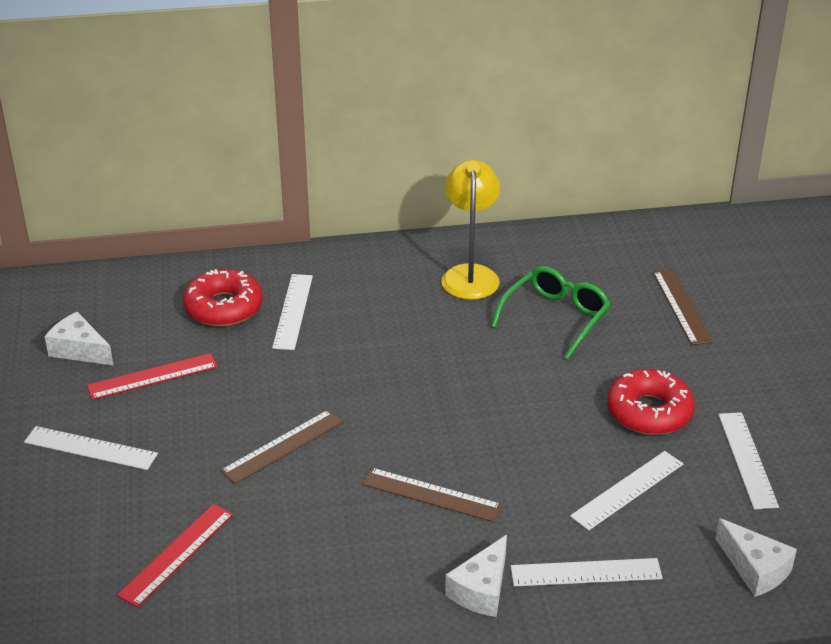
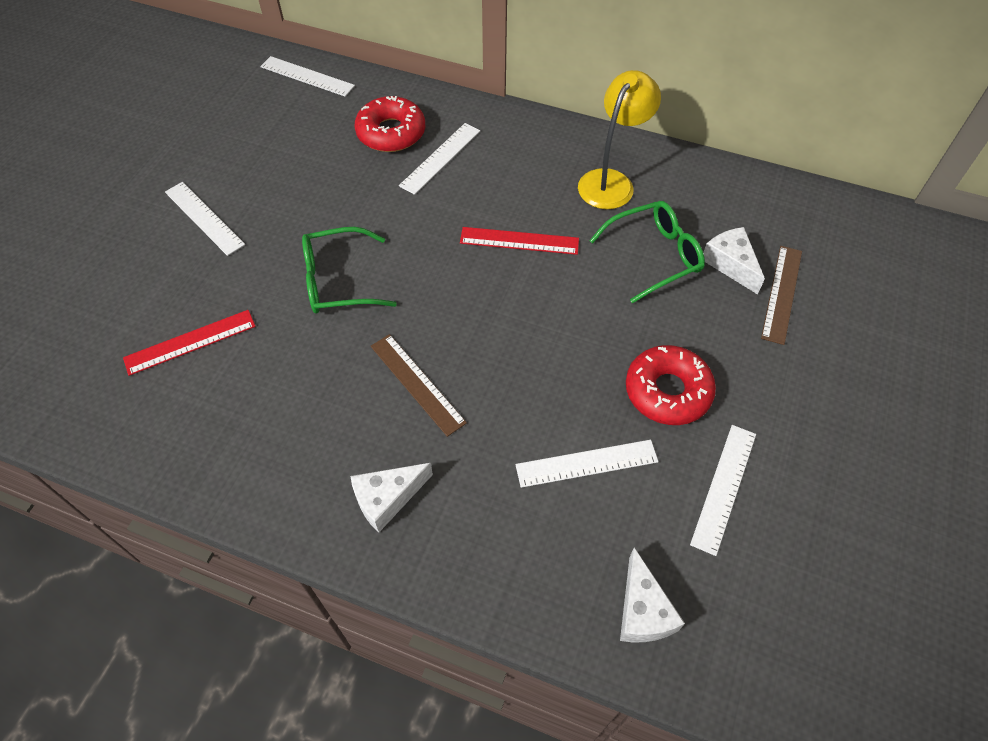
camera: 30 degrees right, 20 degrees up
white cheese [45,312,114,366] -> white cheese moved to [703,227,765,294]
red ruler [87,353,218,400] -> red ruler moved to [460,227,579,255]
brown ruler [220,410,343,484] -> green glasses [302,227,397,314]
white ruler [511,558,663,587] -> white ruler moved to [260,56,355,97]

